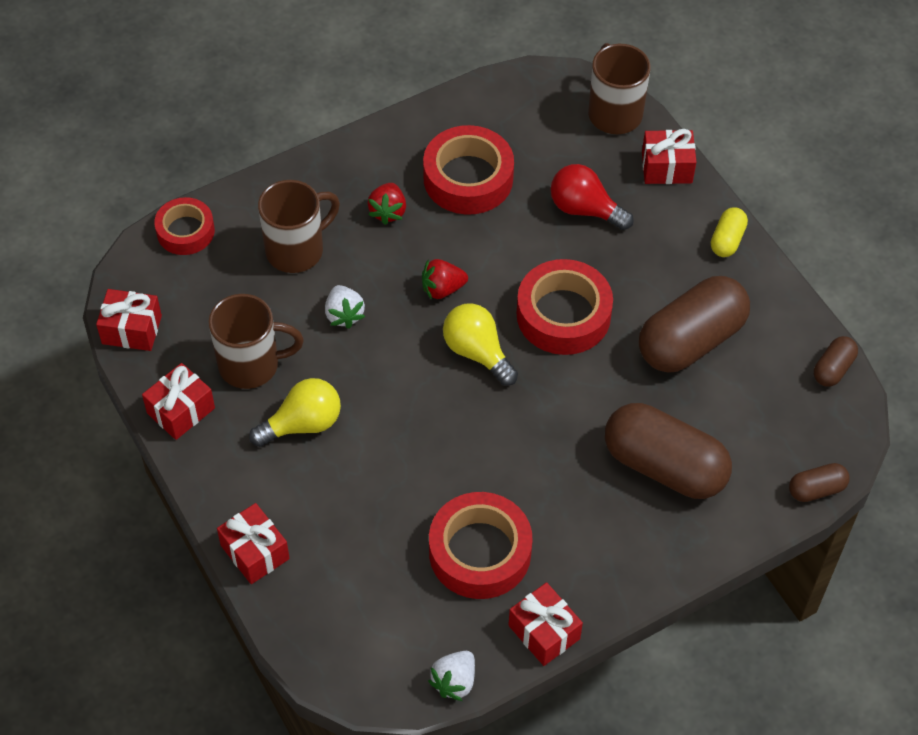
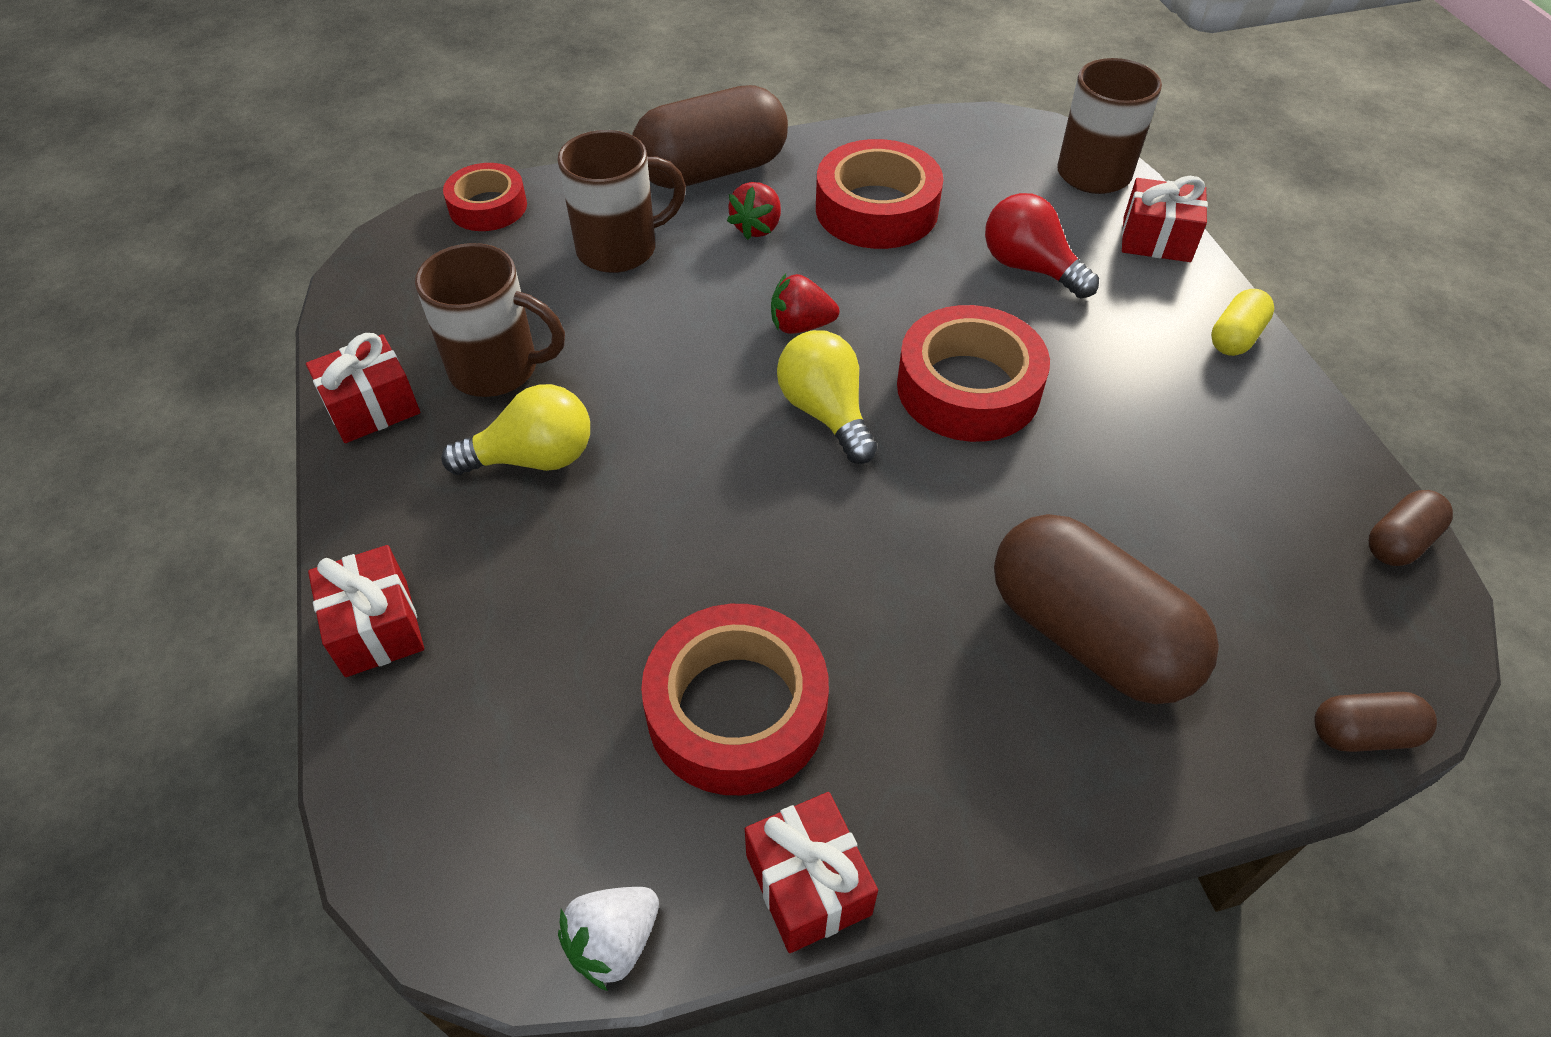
camera: 15 degrees right, 5 degrees down
red gift [96,289,162,351] -> none
white strawberry [325,285,365,329] -> none
brown capsule [639,276,750,373] -> brown capsule moved to [632,85,788,189]

